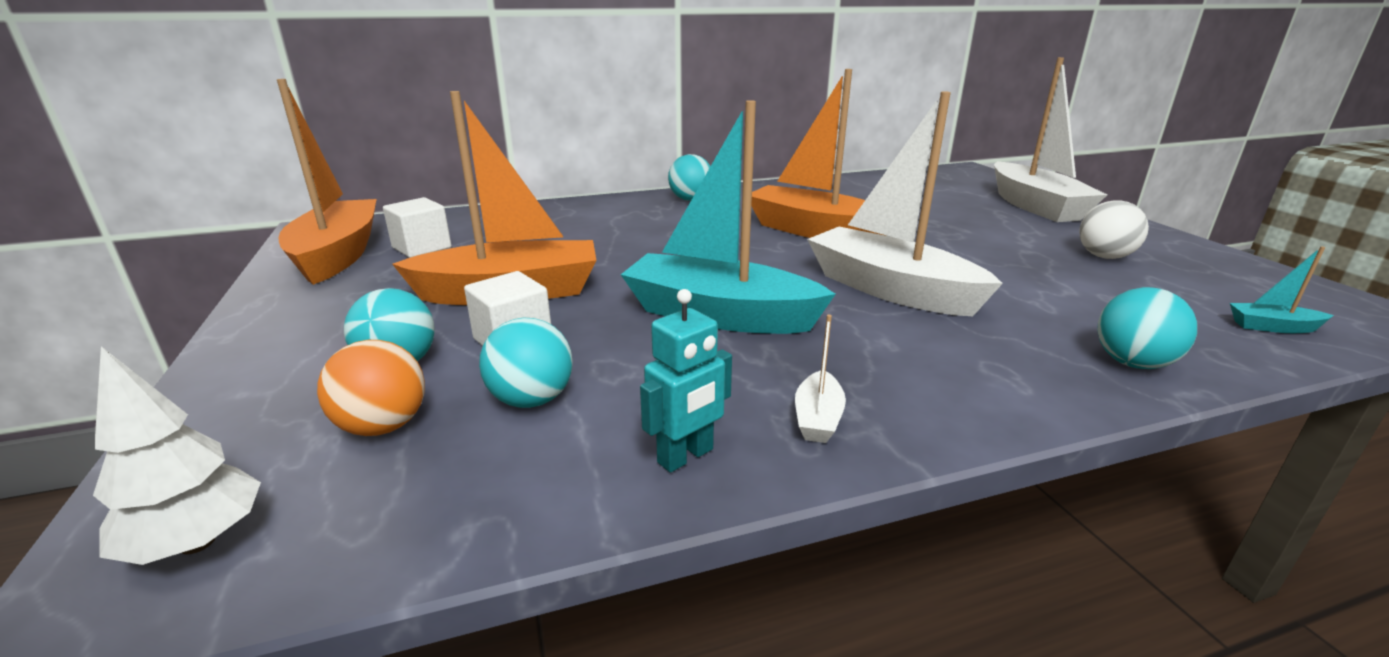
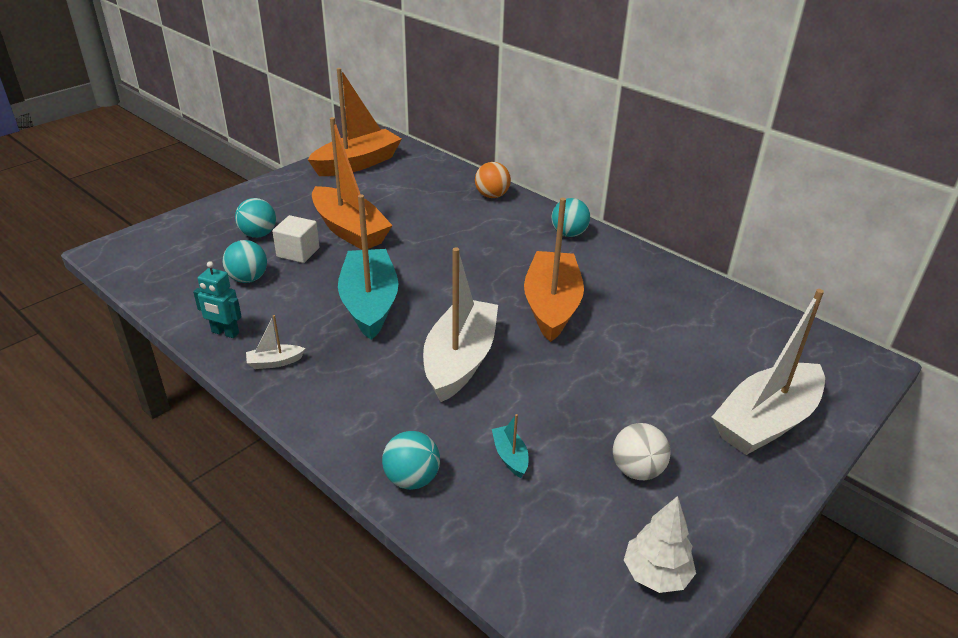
camera: 60 degrees right, 10 degrees up
white tree [93,346,261,565] -> white tree moved to [624,496,696,593]
orange ball [317,340,425,436] -> orange ball moved to [475,162,511,198]
white cube [383,197,451,258] -> none
turquoise boat [1230,246,1334,333] -> turquoise boat moved to [492,414,528,478]

